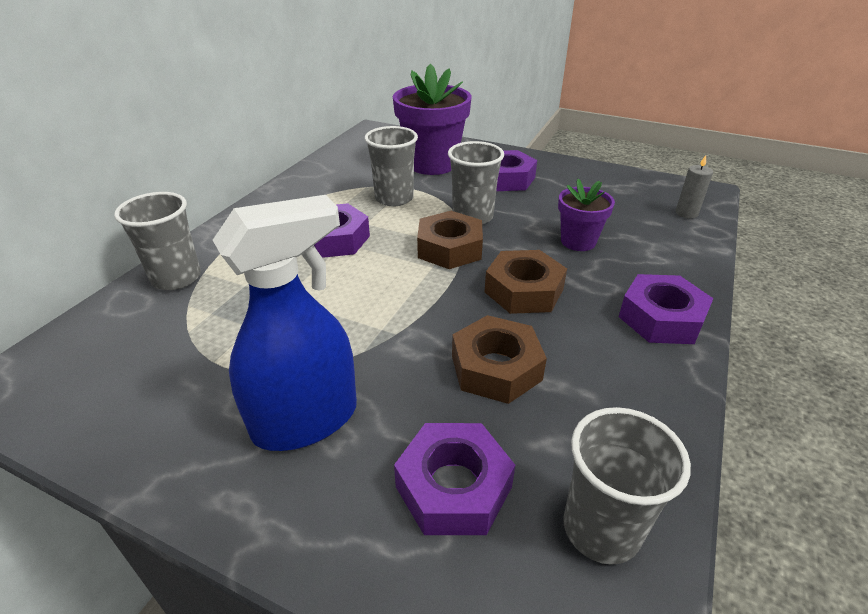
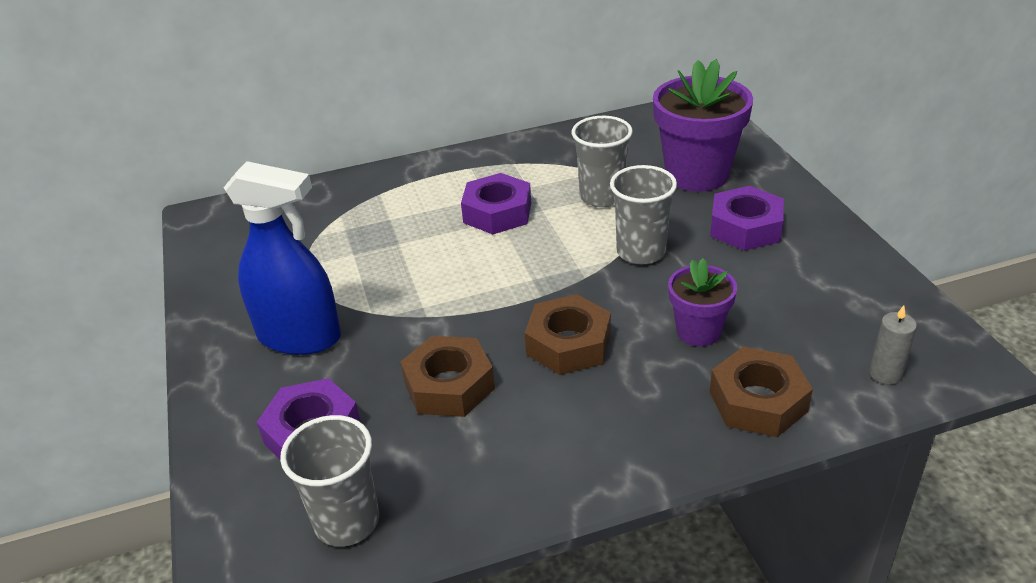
camera: 50 degrees right, 0 degrees up
grey cup [114,192,201,290] -> none
brown nut [417,211,483,269] -> brown nut moved to [710,347,813,437]
purple nut [619,274,714,344] -> none

